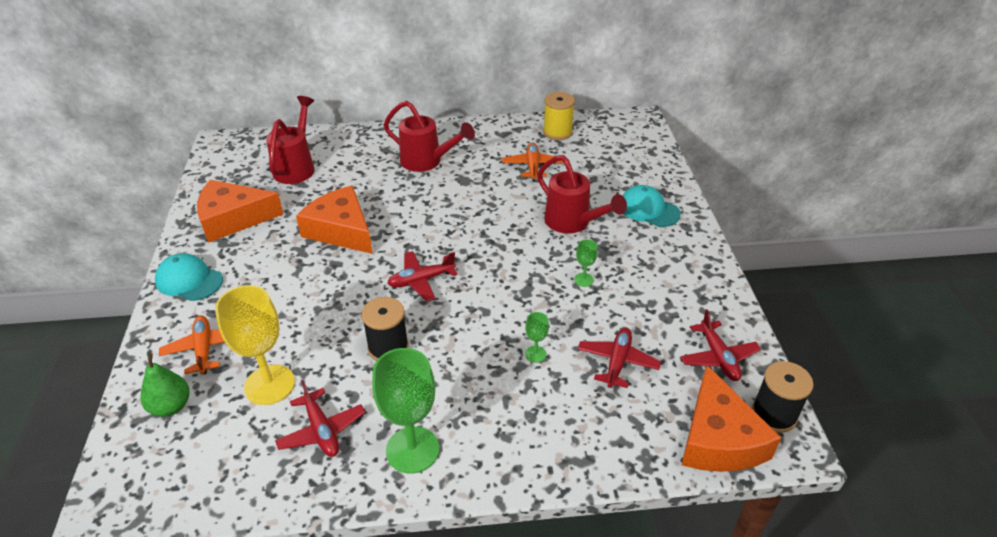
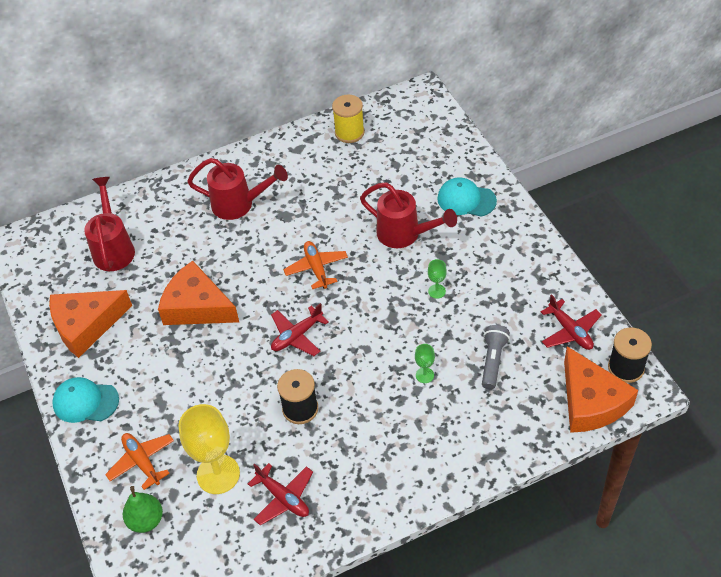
camera: 15 degrees left, 10 degrees up
green goblet [372,348,439,474] -> none
orange plane [502,142,564,181] -> orange plane moved to [283,241,348,289]
red plane [578,328,661,388] -> grey flashlight [482,325,510,389]

